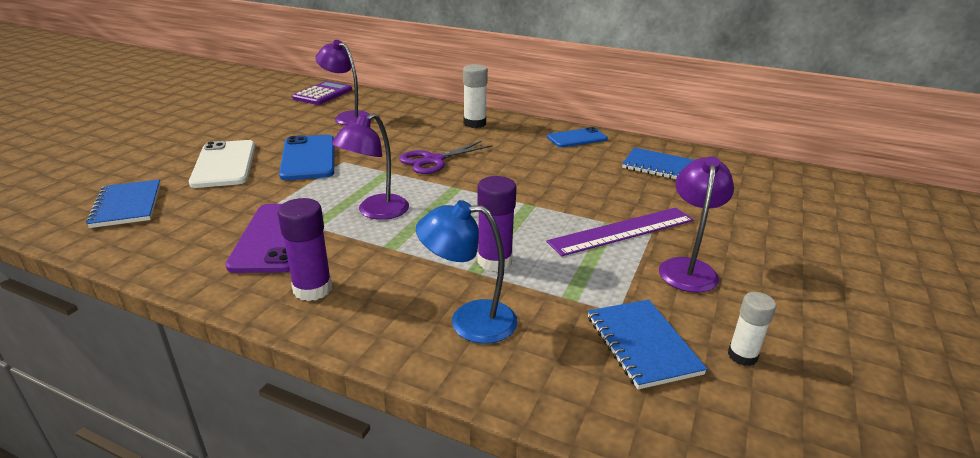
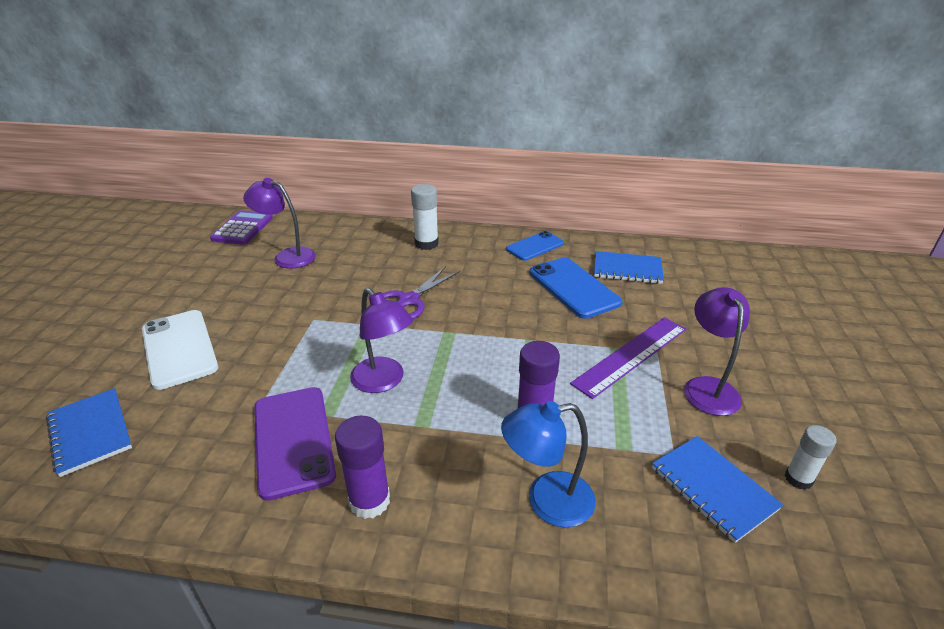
camera: 15 degrees left, 5 degrees up
blue phone [279,135,334,180] -> blue phone moved to [530,258,622,319]
purple lamp [331,113,409,220] -> purple lamp turned 60 degrees counterclockwise [350,288,413,393]

